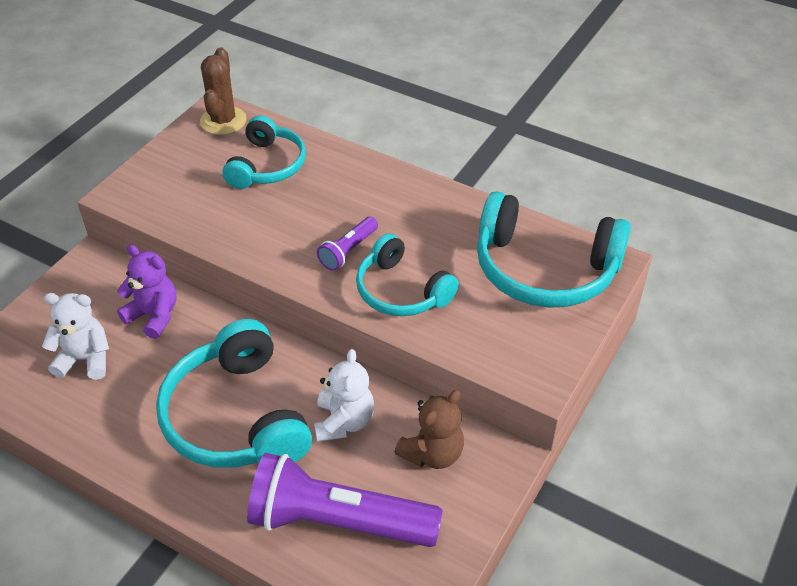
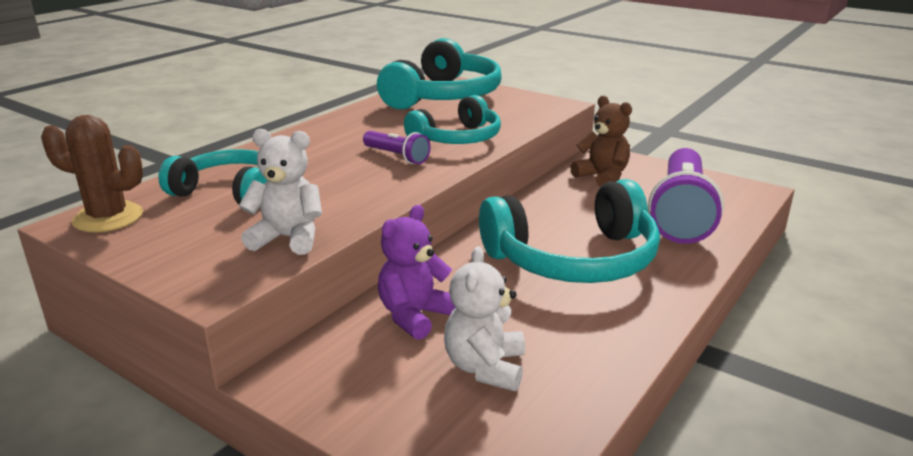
camera: 85 degrees left, 20 degrees down
white teddy bear [314,349,374,442] -> white teddy bear moved to [239,129,322,255]

